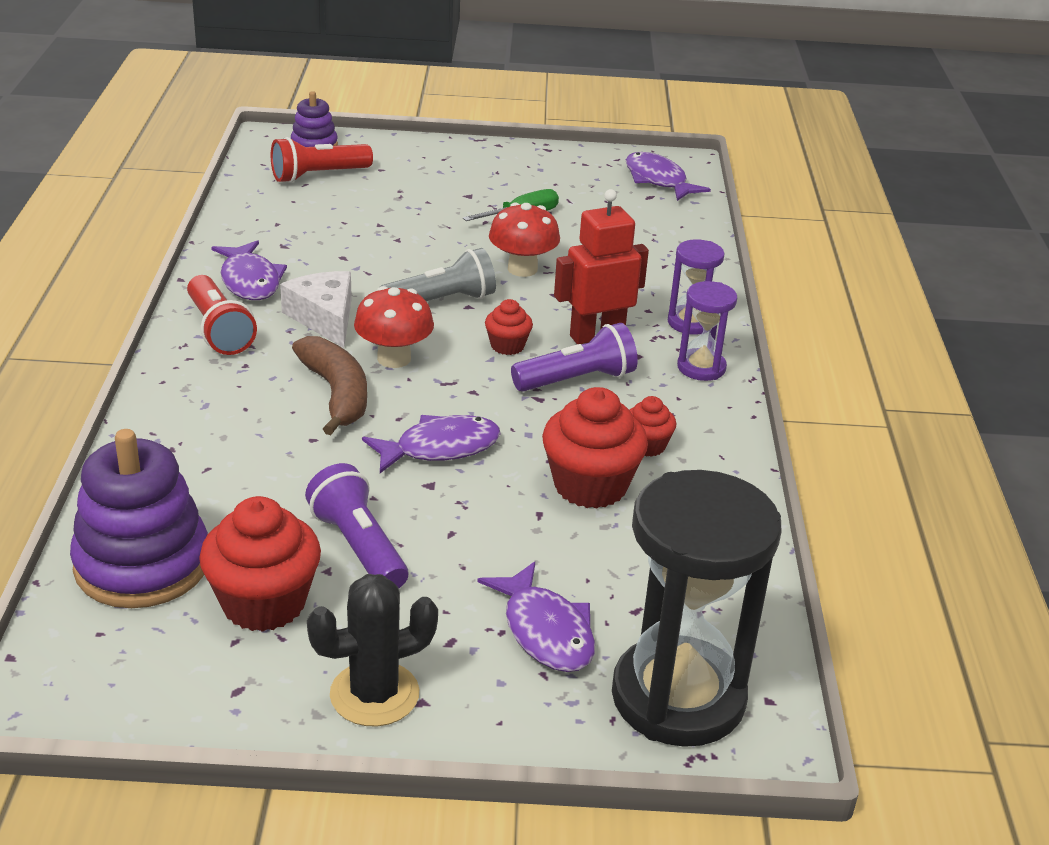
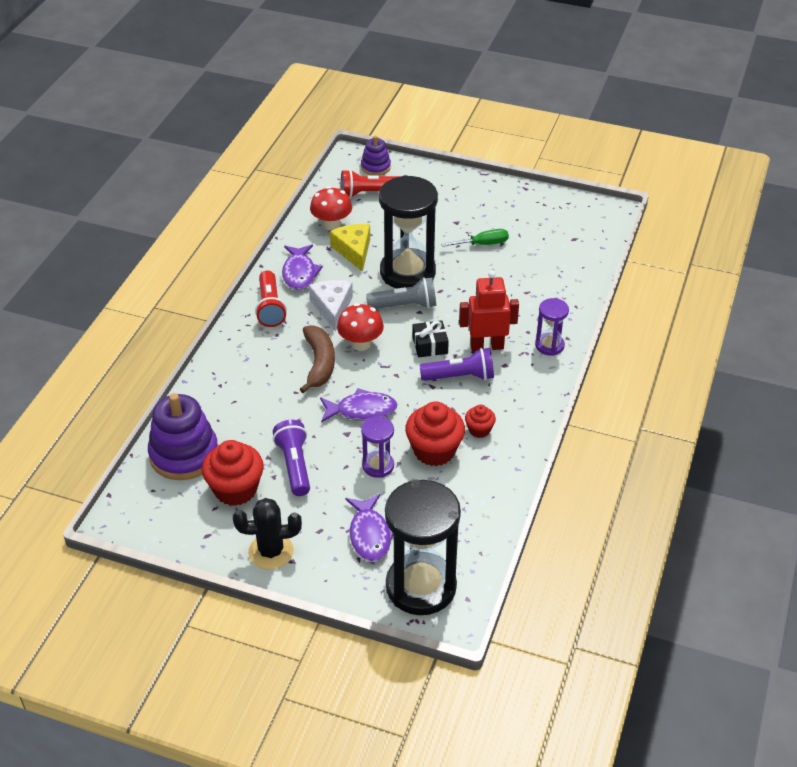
camera: 20 degrees right, 10 degrees up
red cupcake [485,299,533,355] -> black gift [412,320,449,357]
red mushroom [489,203,560,277] -> red mushroom moved to [310,186,352,230]
purple fish [626,152,711,201] -> none
purple hourglass [677,281,737,381] -> purple hourglass moved to [361,416,394,478]
none -> yellow cheese [330,224,370,272]
none -> black hourglass [379,175,438,289]

